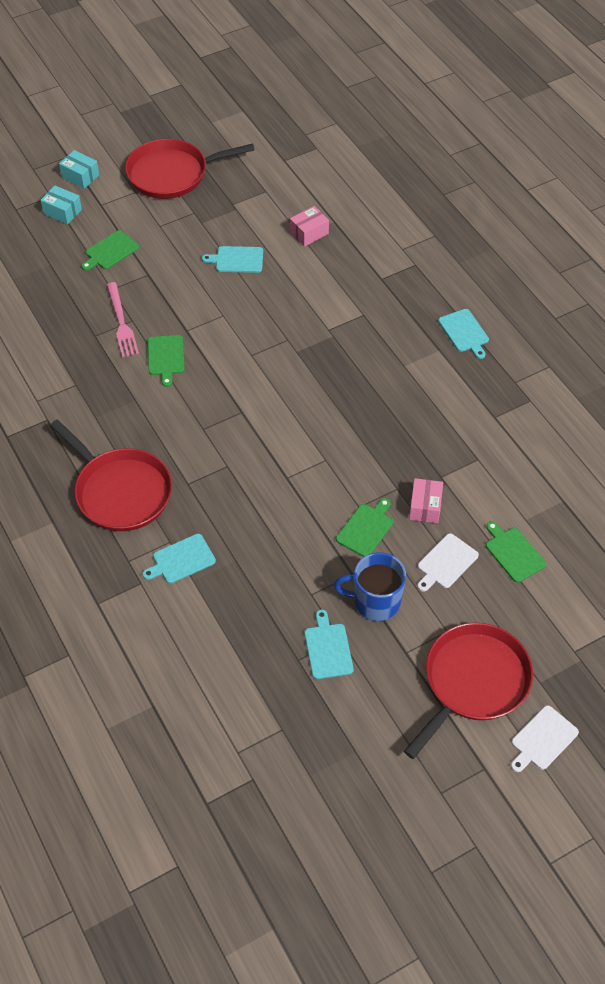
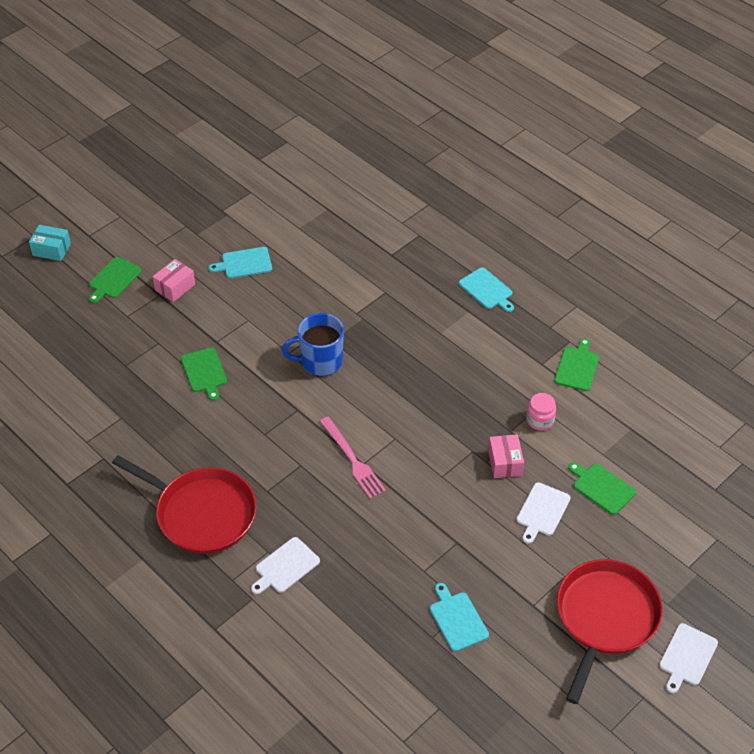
camera: 15 degrees left, 5 degrees down
turquoise box [59,150,99,189] -> none
pink fork [107,282,139,358] -> pink fork moved to [320,417,386,499]
red pan [125,139,255,199] -> none
turquoise cutting board [143,534,216,583] -> white cutting board [251,537,320,594]
pink box [290,206,329,247] -> pink box moved to [153,259,195,302]
blue mug [334,552,406,621] -> blue mug moved to [282,313,344,376]
green cutting board [336,498,393,557] -> green cutting board moved to [554,338,599,391]
none -> pink jar [526,393,556,430]

